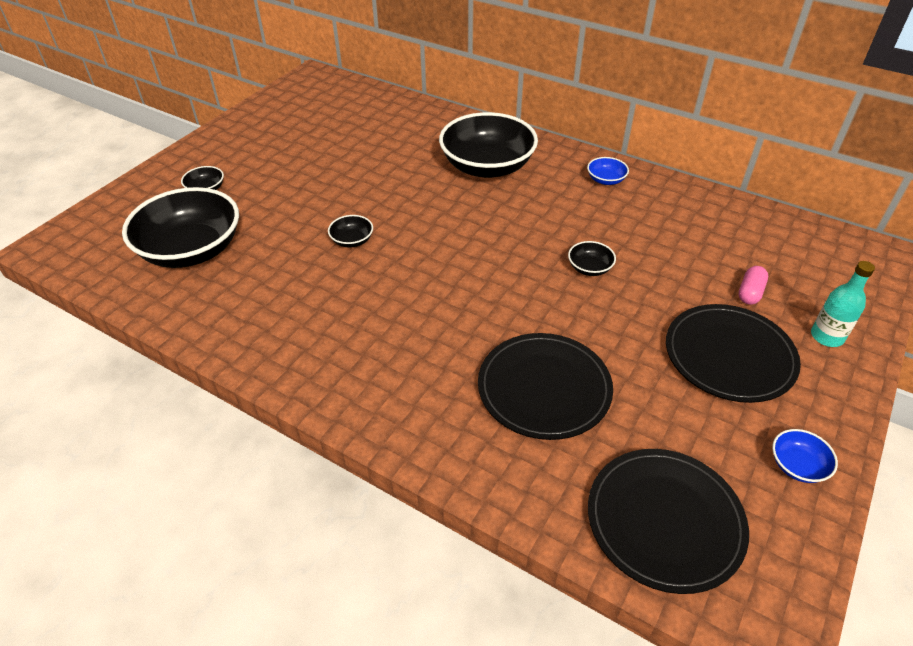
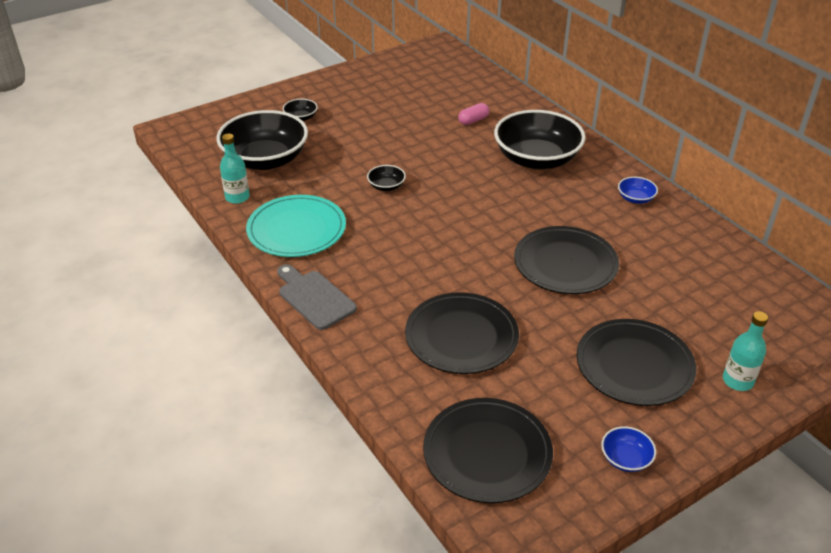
camera: 25 degrees right, 5 degrees down
black bowl [568,241,616,276] -> black plate [514,226,619,294]
pink capsule [739,266,768,305] -> pink capsule moved to [458,103,489,125]
none -> turquoise bottle [220,134,250,204]
none -> turquoise plate [246,195,346,257]
none -> grey cutting board [277,264,357,330]

